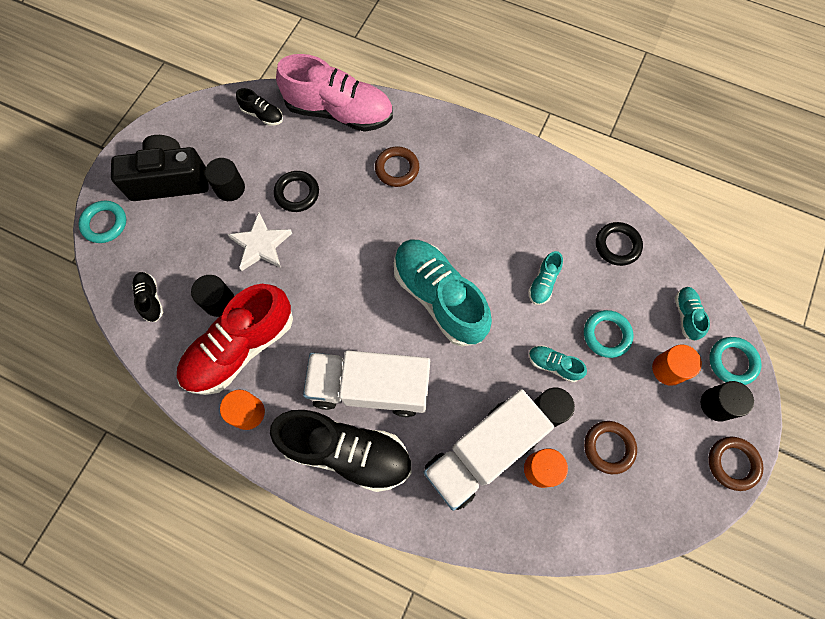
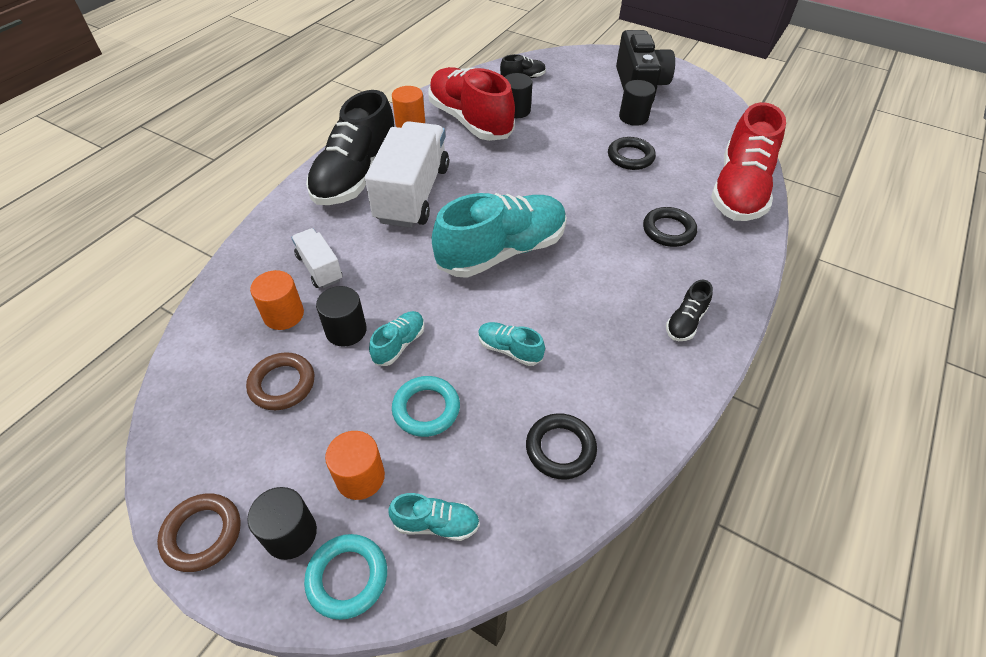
camera: 95 degrees right, 20 degrees down
turquoise ring [78,201,126,243] -> none
white star [227,212,292,271] -> none
black shoe [236,88,283,126] -> black shoe moved to [666,280,713,341]
pink shoe [276,54,393,132] -> red shoe [711,102,786,221]
brown ring [375,146,419,187] -> black ring [643,207,697,247]
white truck [423,389,554,511] -> white truck [291,228,343,288], size x0.50

